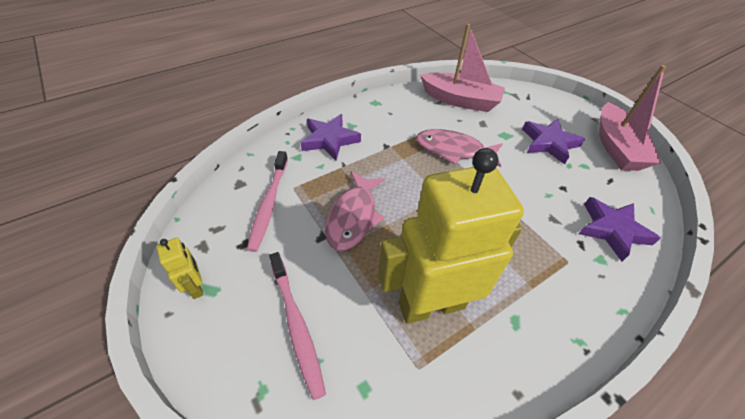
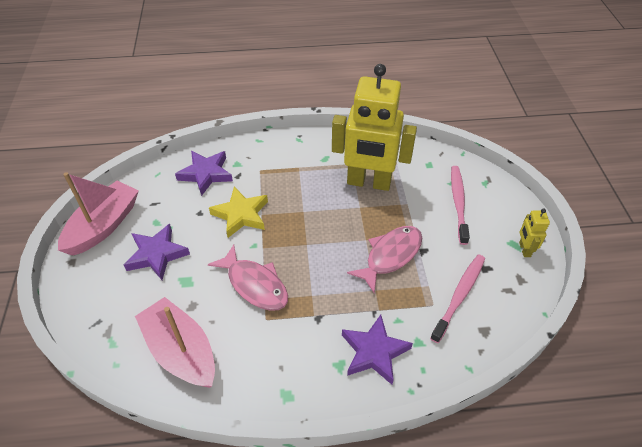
camera: 150 degrees left, 0 degrees up
none -> yellow star [209,187,268,238]

